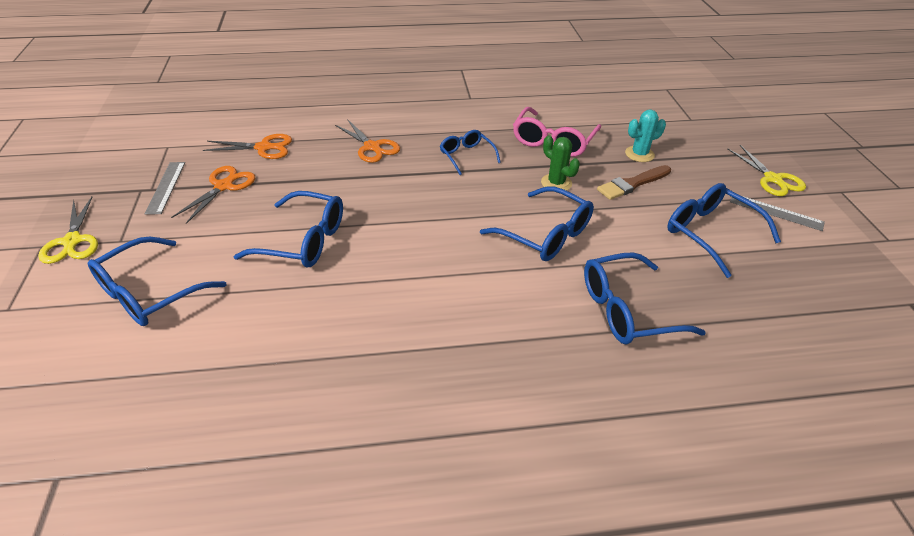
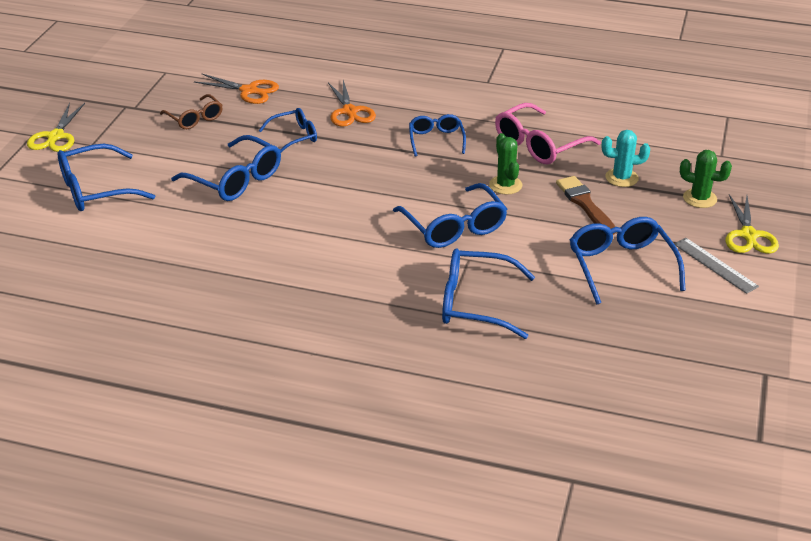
camera: 25 degrees right, 5 degrees down
grey ruler [144,162,185,215] -> none
orange scissors [171,166,255,224] -> brown glasses [160,94,222,129]
brown brush [597,165,671,200] -> brown brush turned 75 degrees clockwise [556,176,616,235]
none -> blue glasses [258,108,317,153]
none -> green cactus [680,150,732,208]

